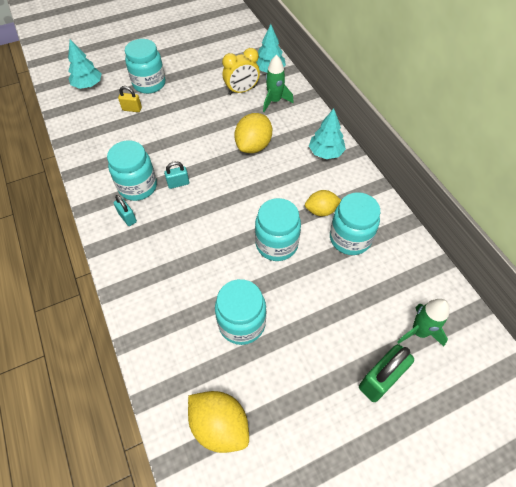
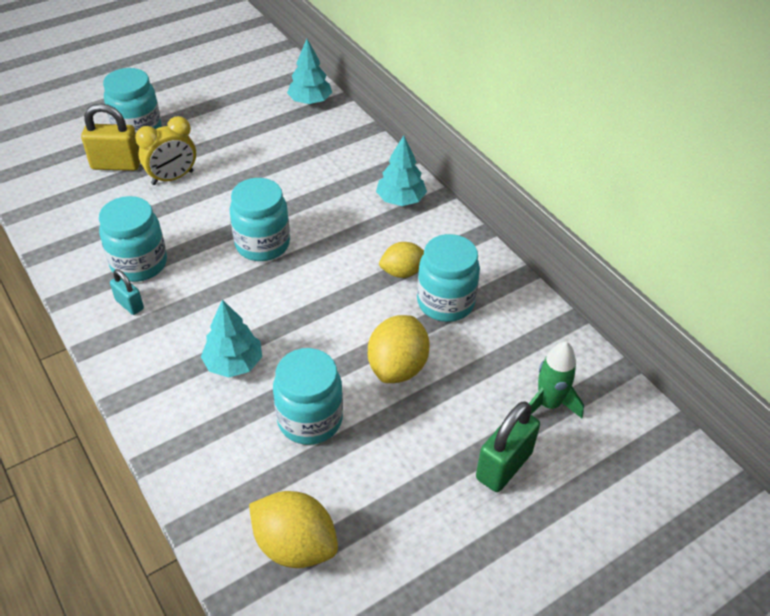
camera: 10 degrees left, 10 degrees down
turquoise tree [68,40,102,89] -> turquoise tree moved to [201,299,262,378]
yellow padlock [118,86,142,112] -> yellow padlock [81,103,140,171], size x1.76
turquoise padlock [164,161,189,189] -> none
yellow clock [222,48,260,95] -> yellow clock moved to [135,116,196,185]
yellow lemon [234,113,272,153] -> yellow lemon moved to [368,315,430,383]
turquoise jar [255,198,301,261] -> turquoise jar moved to [230,178,290,261]
green rocket [263,55,294,112] -> none

